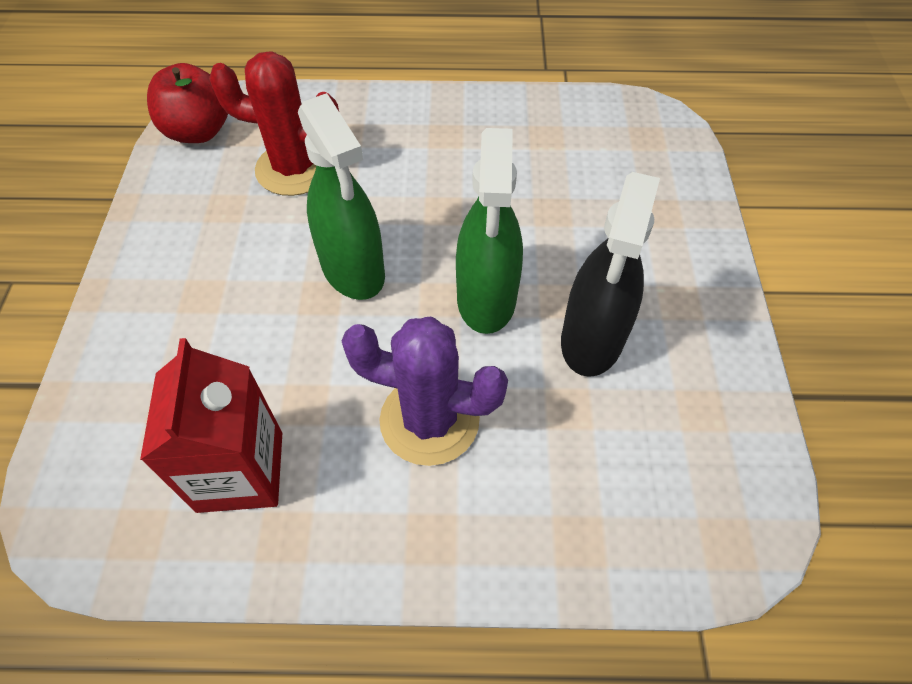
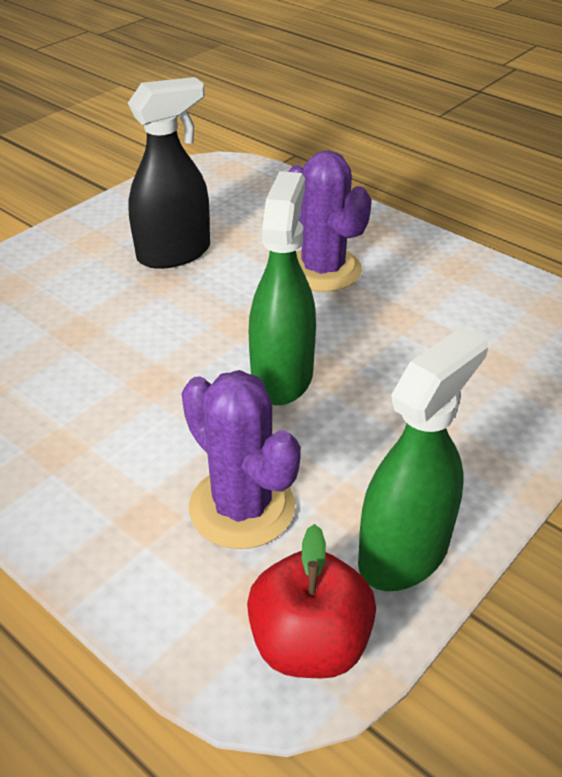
camera: 140 degrees left, 15 degrees down
red carton [140,338,282,513] -> none
red cactus [209,51,339,196] -> purple cactus [182,370,301,549]
green spray bottle [456,128,523,334] -> green spray bottle moved to [358,326,488,591]

